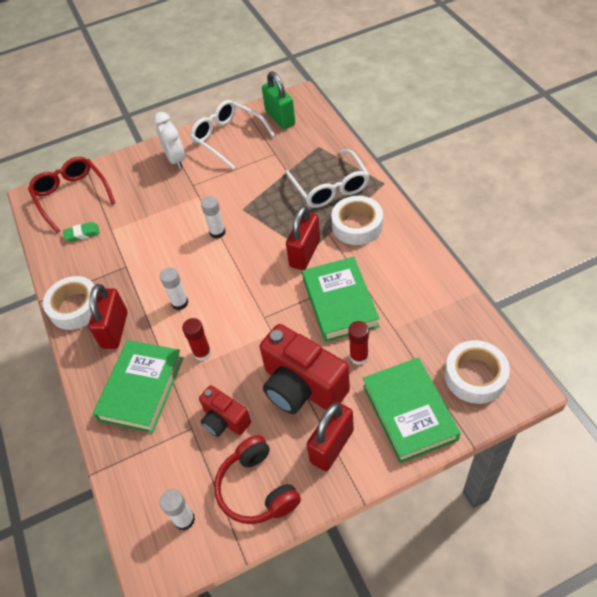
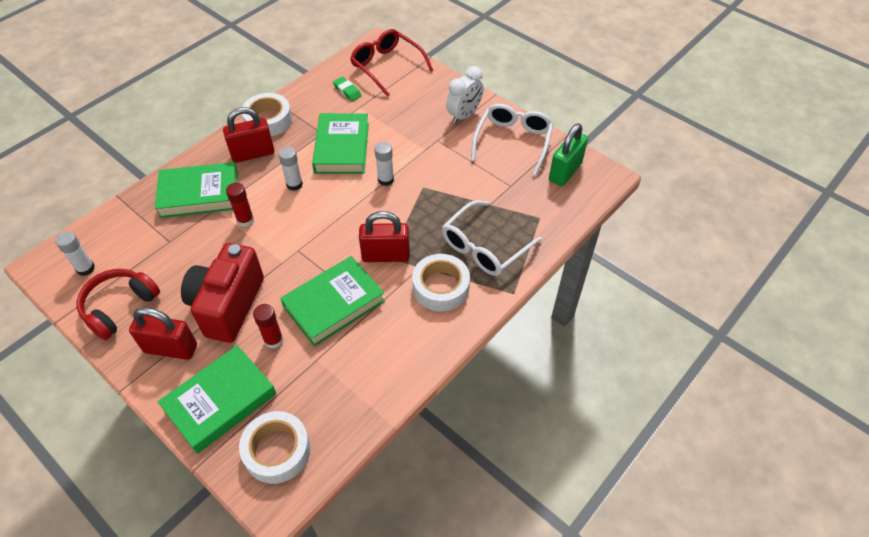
camera: 60 degrees right, 0 degrees up
red glasses [28,157,115,233] -> red glasses turned 75 degrees counterclockwise [350,29,433,97]
red camera [199,385,251,437] -> none
none -> green book [312,113,369,174]

